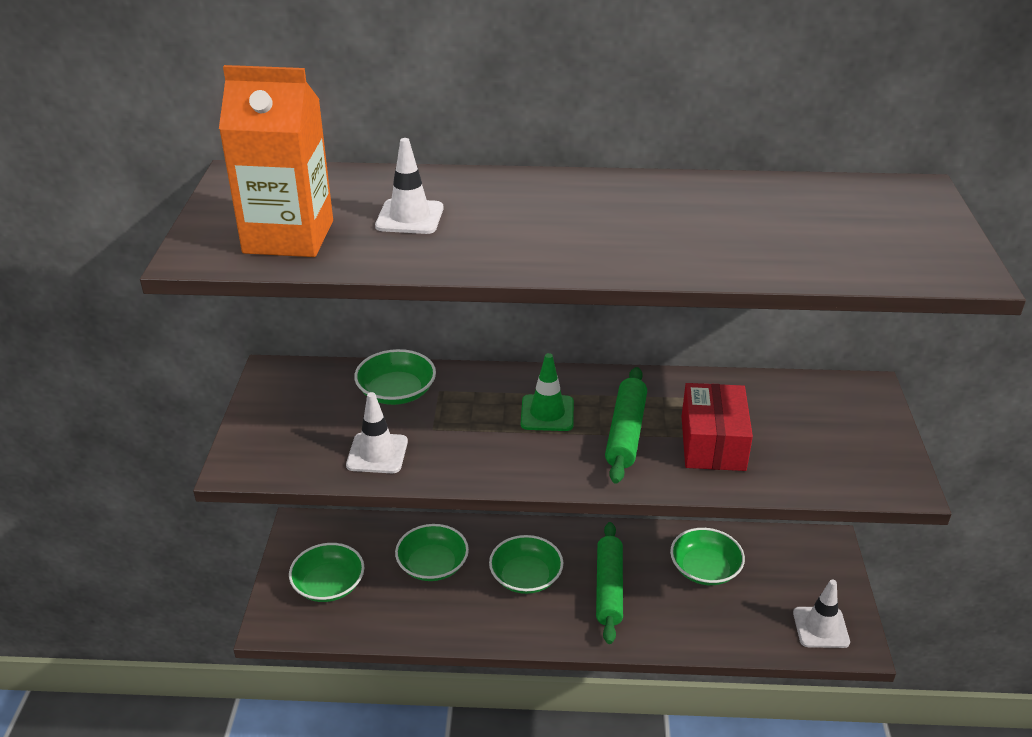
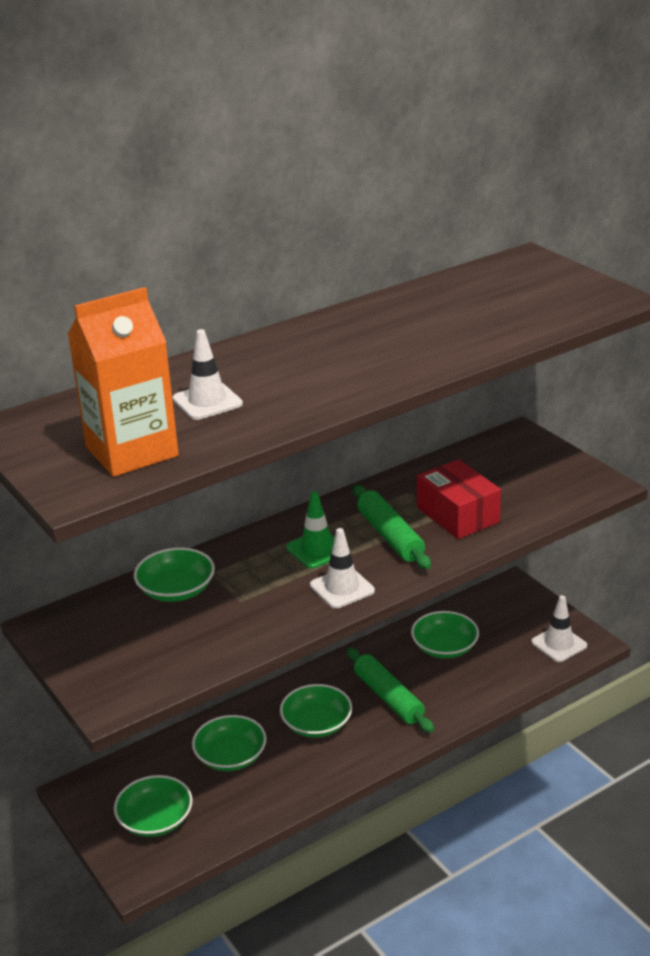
camera: 35 degrees left, 5 degrees down
white traffic cone [346,392,408,473] -> white traffic cone moved to [310,528,375,609]

